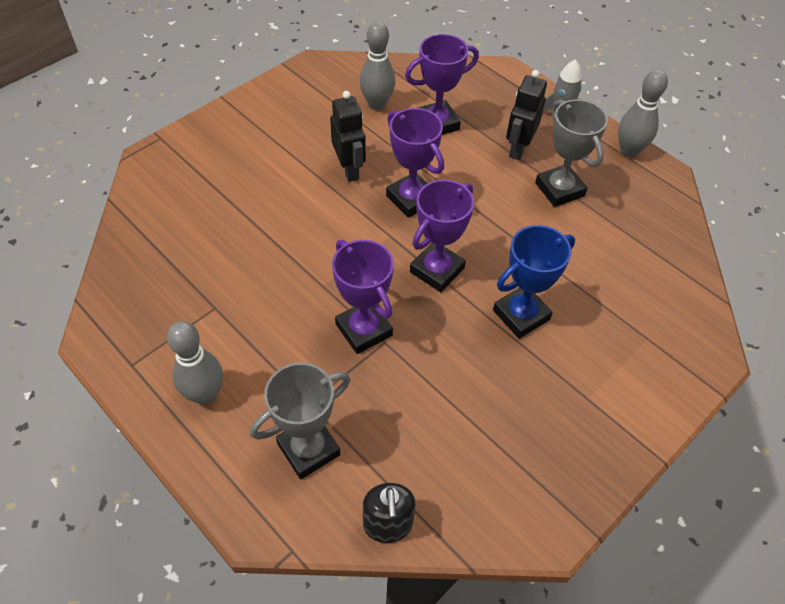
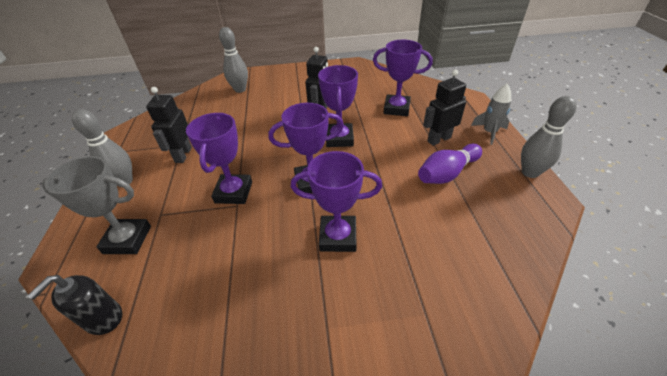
camera: 40 degrees right, 10 degrees down
grey bowling pin [360,21,396,110] -> grey bowling pin moved to [219,27,248,93]
blue trophy [493,225,575,339] -> purple trophy [291,151,382,252]
grey trophy [535,99,608,207] -> purple bowling pin [418,144,482,184]
none -> black robot [146,87,192,163]

